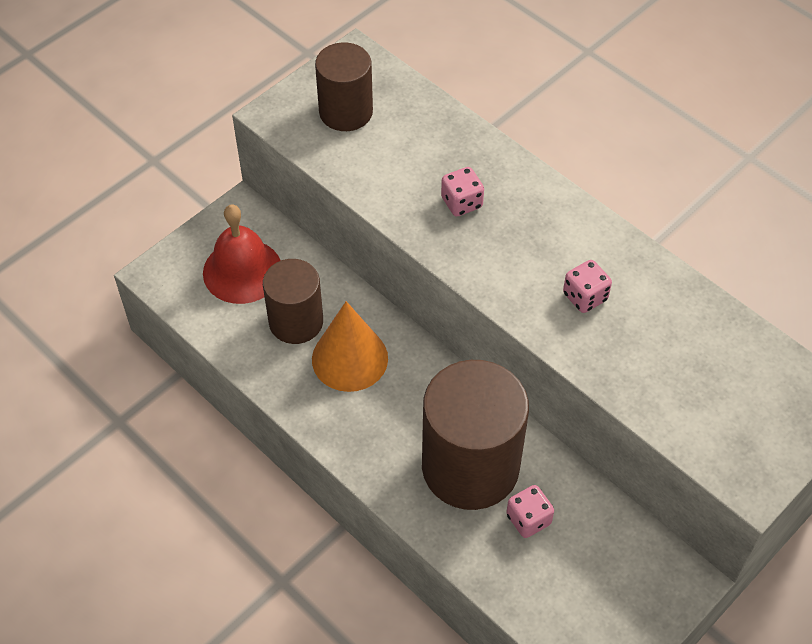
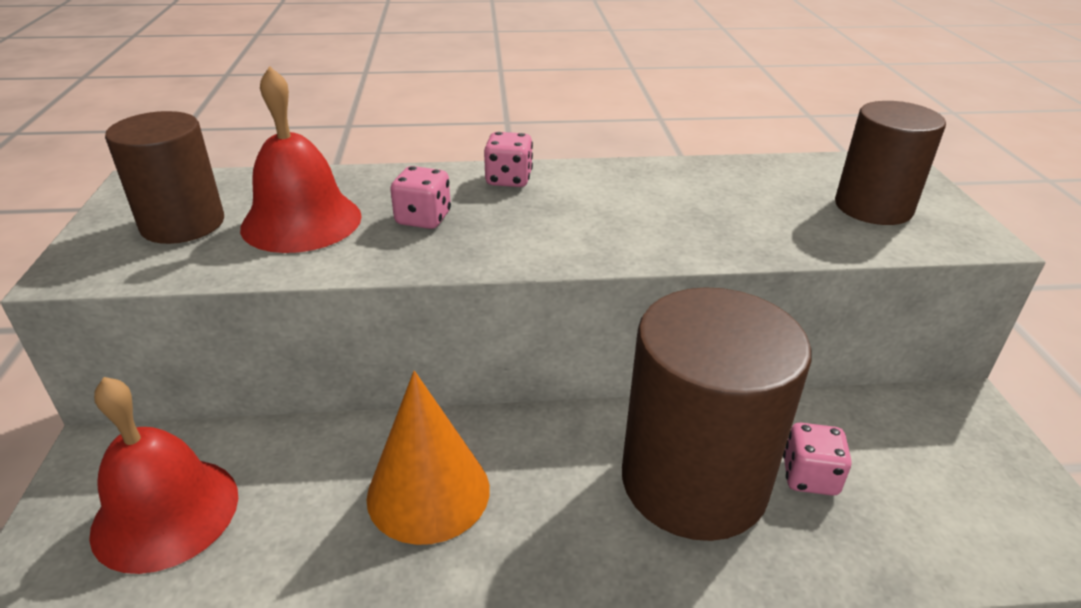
camera: 50 degrees left, 20 degrees down
brown cylinder [263,259,323,344] -> brown cylinder moved to [835,101,946,225]
pink dice [563,260,612,313] -> pink dice moved to [484,132,533,187]
none -> red bell [240,66,362,253]

